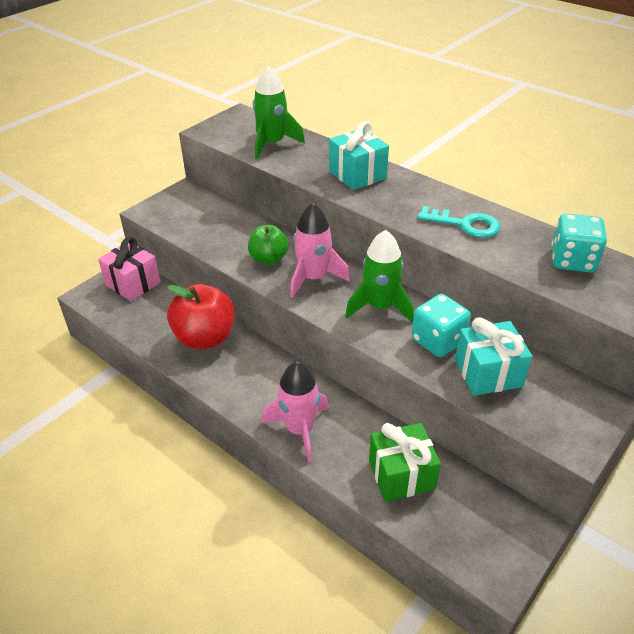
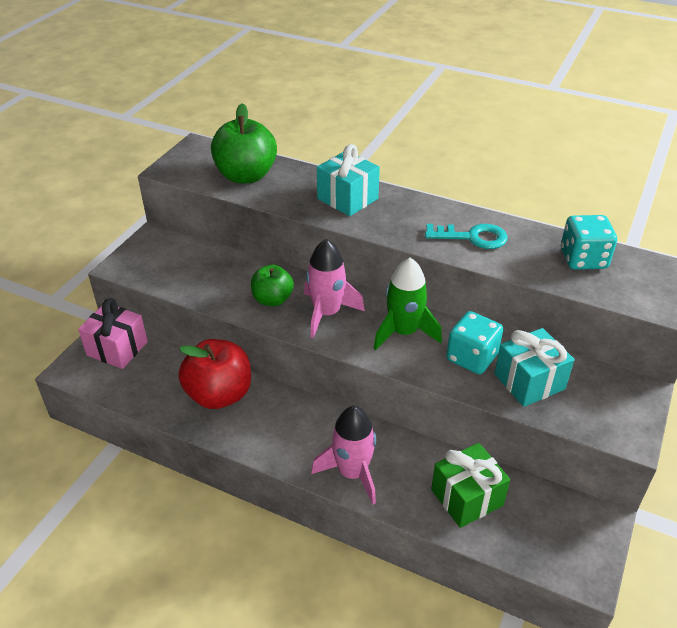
camera: 15 degrees left, 0 degrees up
green rocket [253,66,305,159] -> green apple [211,103,277,183]

